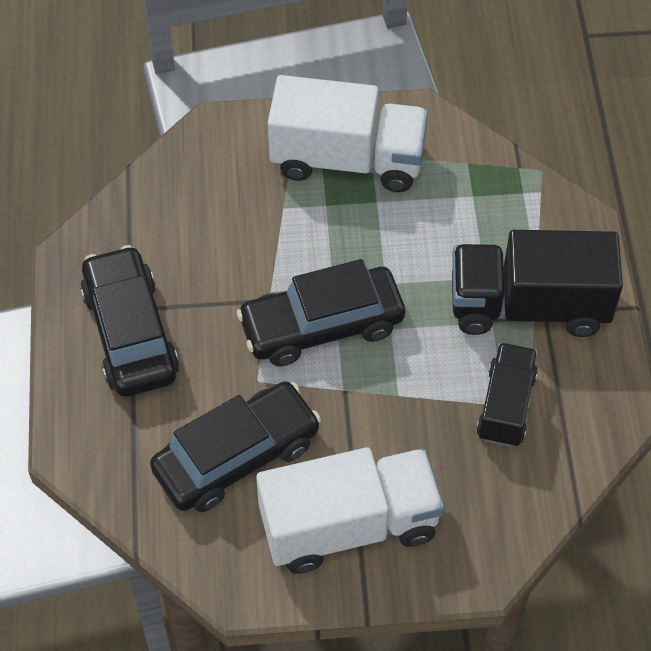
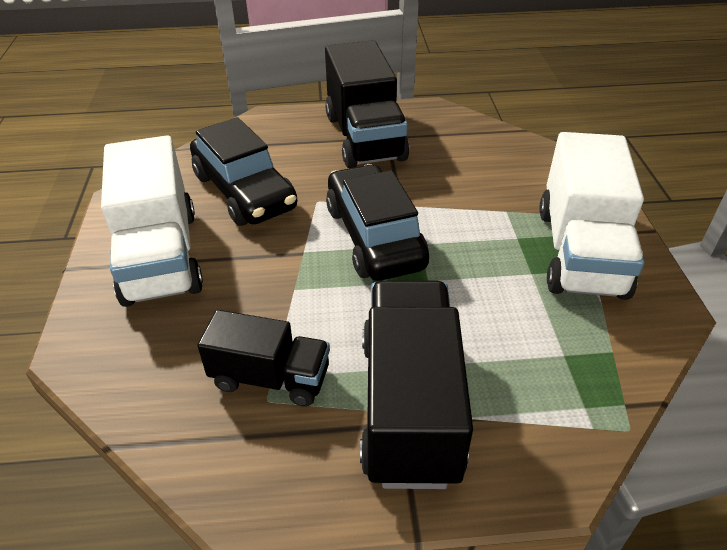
camera: 90 degrees right, 15 degrees down
black car [80,245,179,397] -> black truck [325,40,409,168]

